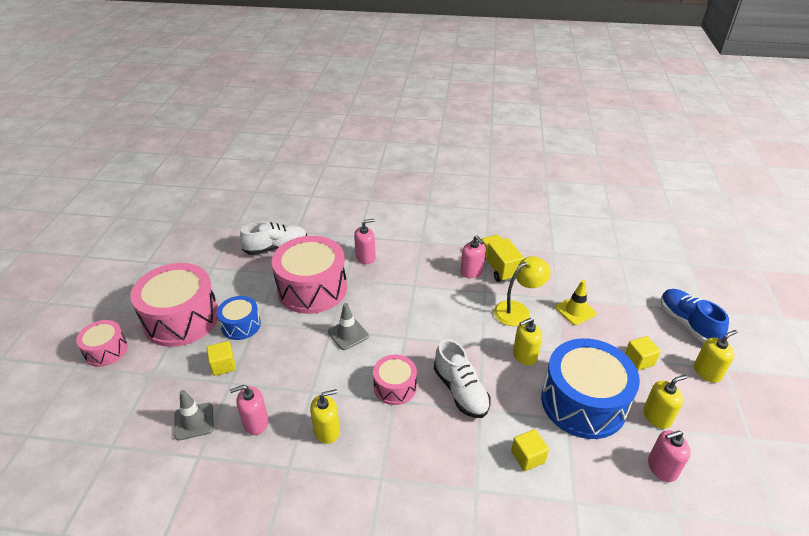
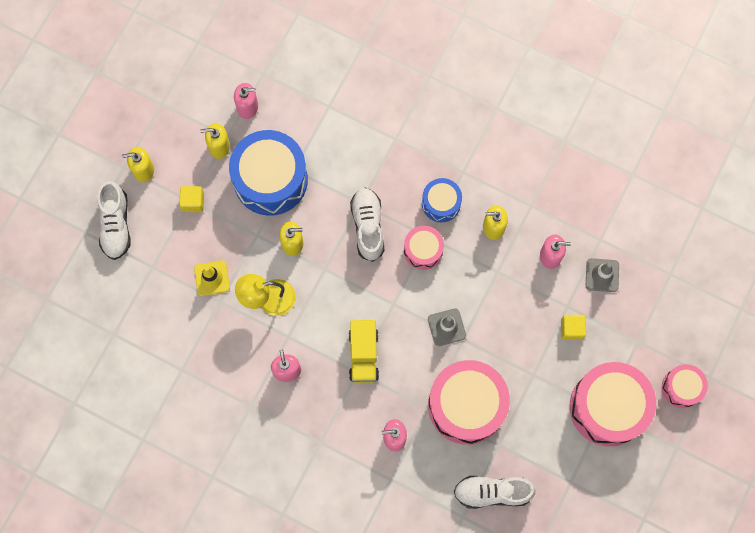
camera: 160 degrees left, 35 degrees up
blue drum [217,296,261,340] -> blue drum moved to [422,178,462,222]
yellow truck [481,235,524,282] -> yellow truck moved to [349,320,379,383]
yellow cube [511,429,549,471] -> none
blue shoe [660,289,729,343] -> white shoe [98,181,131,260]

